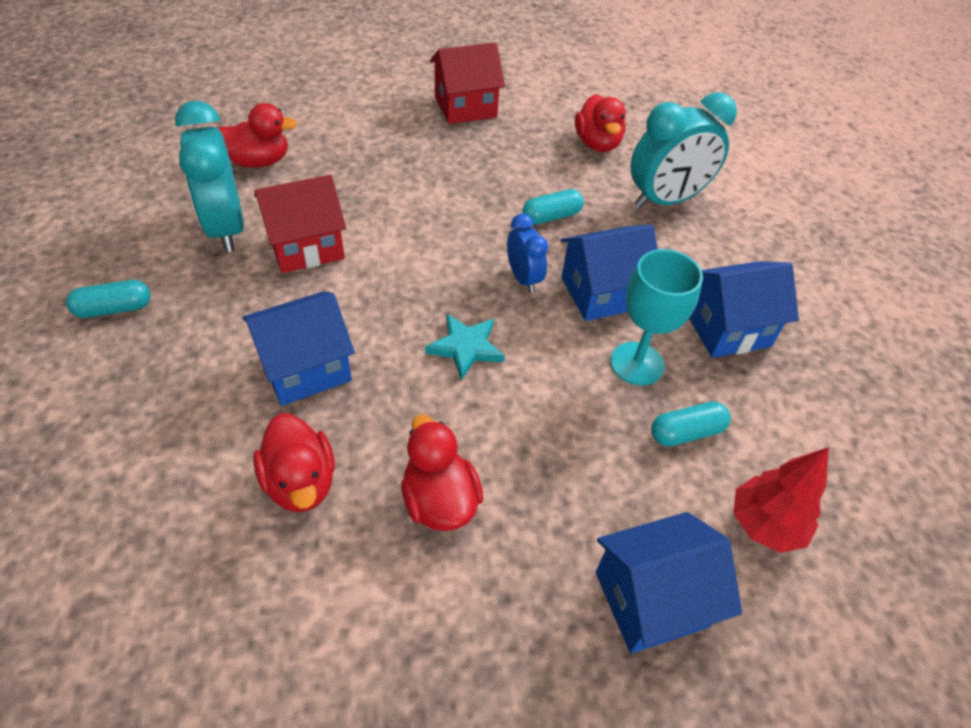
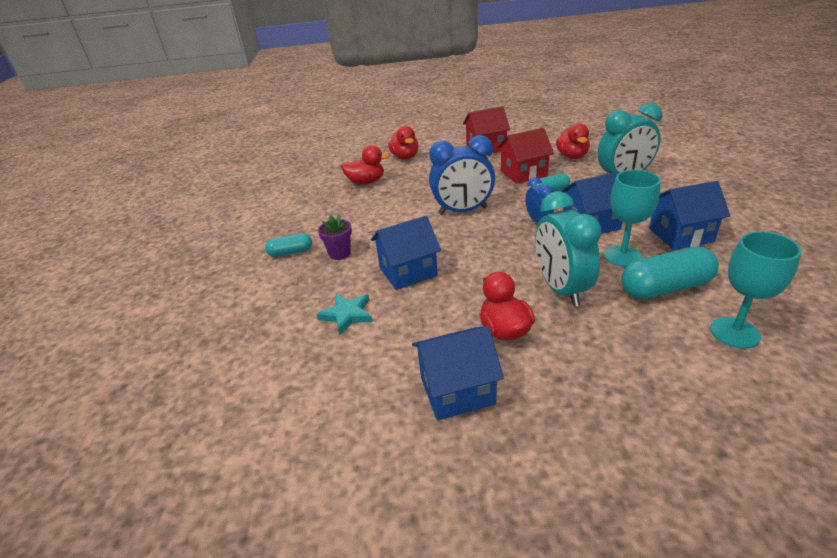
camera: 10 degrees right, 15 degrees down
turquoise clock [175,101,244,252] -> turquoise clock moved to [535,191,602,306]
red duck [253,413,335,512] -> red duck moved to [388,126,419,159]
red house [254,175,346,273] -> red house moved to [497,128,554,184]
turquoise star [425,314,505,380] -> turquoise star moved to [316,294,373,335]
blue house [596,512,742,654] -> blue house moved to [412,326,504,421]
turquoise capsule [651,402,731,447] -> turquoise capsule [621,247,719,299], size x1.75
red tree [733,447,829,553] -> turquoise goblet [710,231,801,349]
none -> purple flower pot [318,215,352,260]
none -> blue clock [429,135,495,215]

